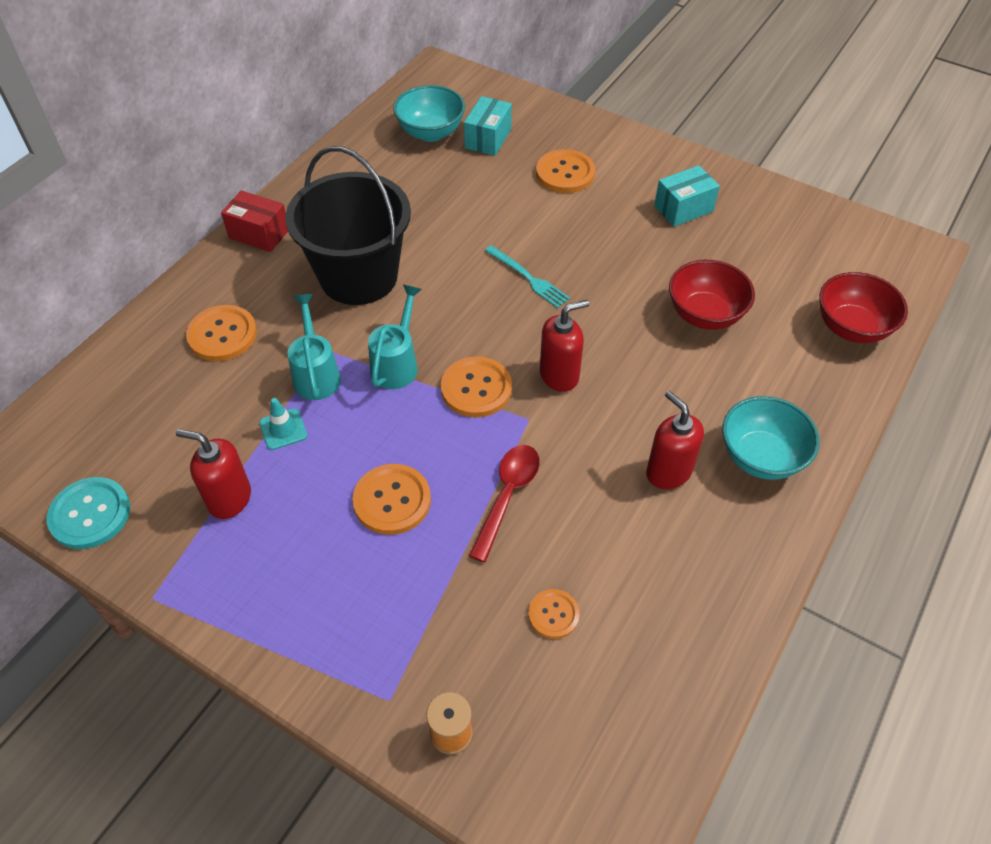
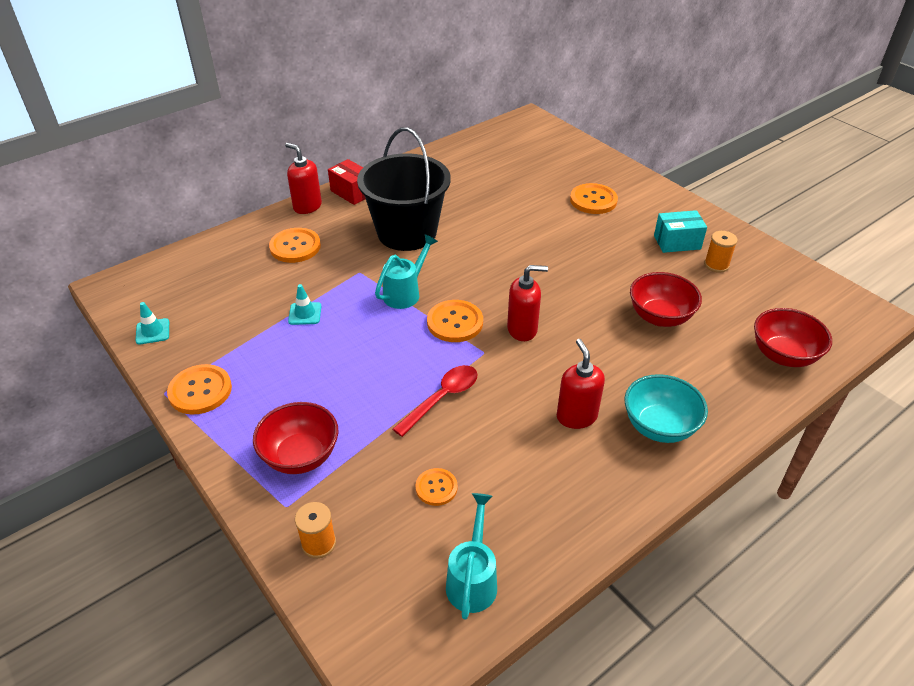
camera: 20 degrees right, 10 degrees down
turquoise button [47,477,130,549] -> turquoise traffic cone [136,302,169,345]
red soap dispenser [176,429,251,519] -> red soap dispenser moved to [285,143,322,214]
turquoise watering can [288,294,341,400] -> turquoise watering can moved to [446,493,497,620]
orange button [353,464,431,535] -> orange button moved to [167,364,232,414]
turquoise bowl [393,85,465,142] -> none
turquoise box [464,96,512,156] -> none
turquoise fork [485,245,570,308] -> none
none -> red bowl [253,402,338,474]
none -> orange spool [704,231,738,273]

